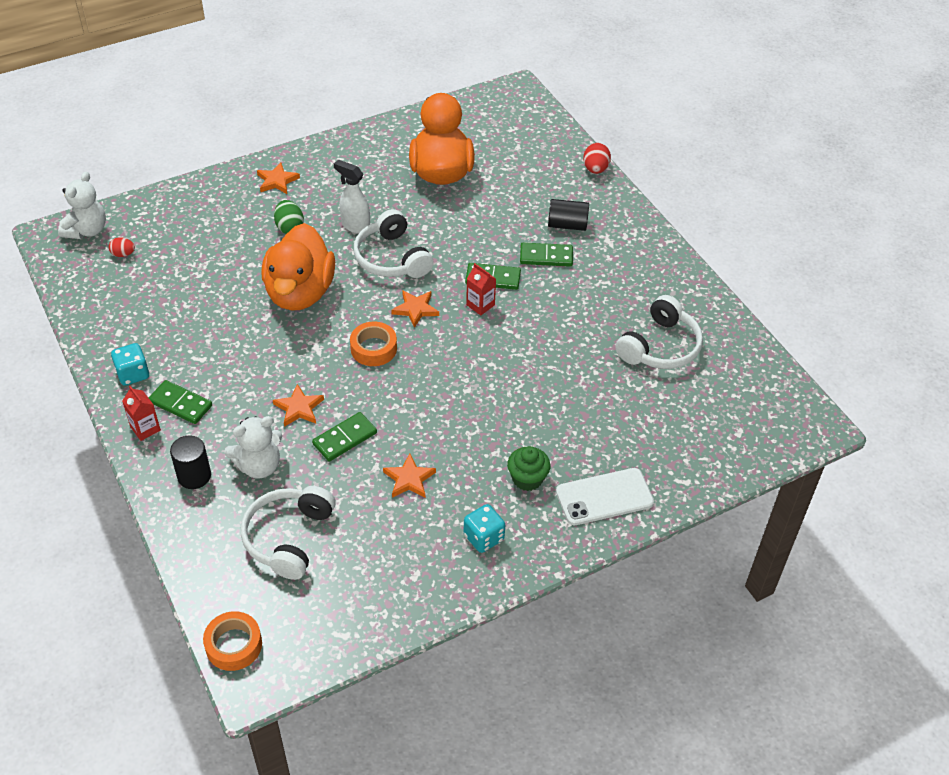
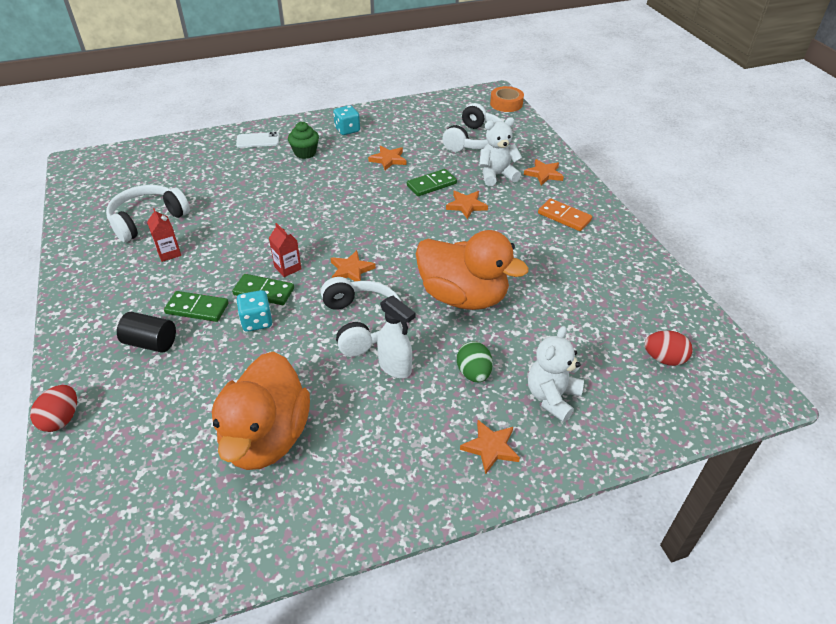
camera: 170 degrees left, 5 degrees down
white teddy bear [58,172,106,239] -> white teddy bear moved to [528,326,584,422]
red egg [109,237,135,257] -> red egg [644,330,693,366], size x1.50
turquoise dice [111,343,149,386] -> turquoise dice moved to [236,290,272,332]
red carton [122,386,161,441] -> red carton moved to [147,208,181,262]
green domino [149,380,212,424] -> orange domino [538,198,592,231]
black cylinder [170,435,211,489] -> orange star [524,159,564,185]
orange duck [261,223,335,311] -> orange duck turned 105 degrees clockwise [416,230,529,310]
orange tape [350,322,397,366] -> none
white phone [556,468,654,525] -> white phone [236,132,279,148], size x0.66

